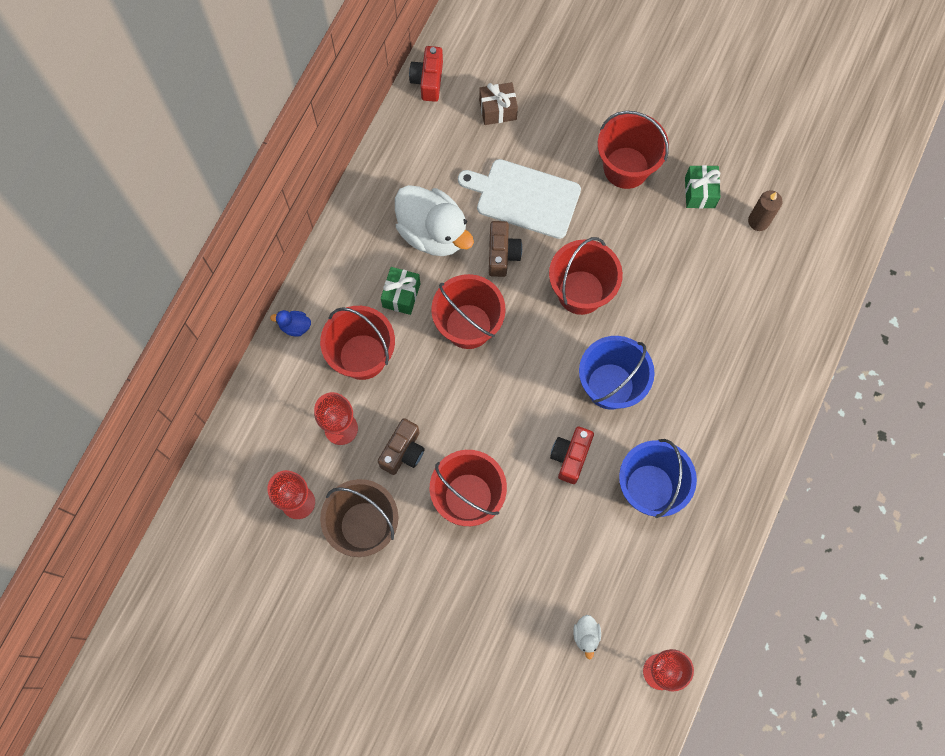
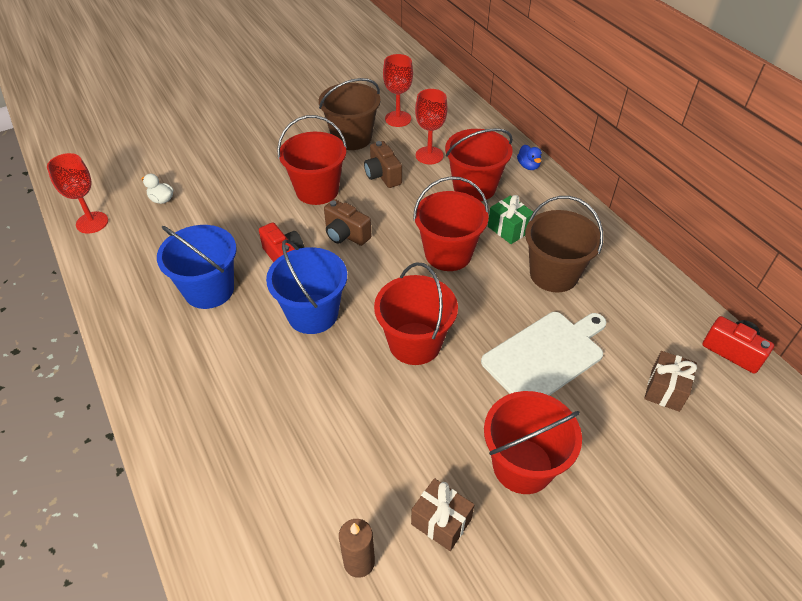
camera: 125 degrees right, 25 degrees down
blue duck [270,310,311,337] -> blue duck turned 120 degrees clockwise [517,145,542,170]
white duck [395,185,474,256] -> brown bucket [525,196,603,293]
brown camera [489,221,522,277] -> brown camera moved to [324,199,372,246]
green gift [685,165,721,209] -> brown gift [411,478,474,551]

